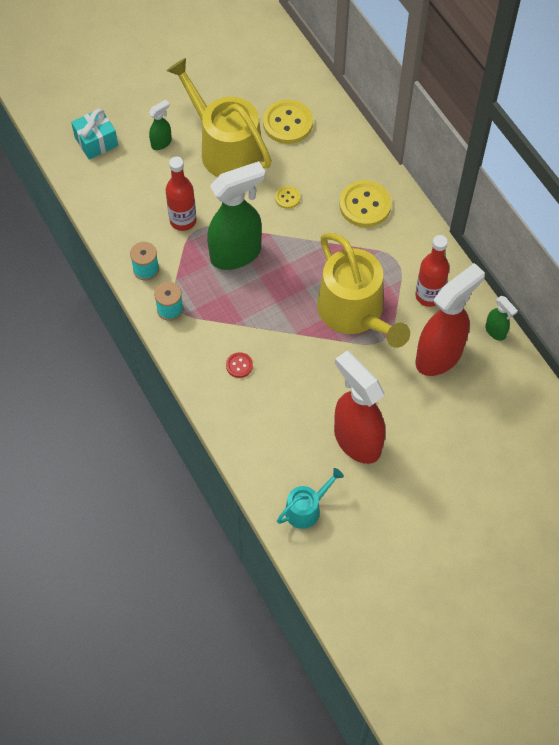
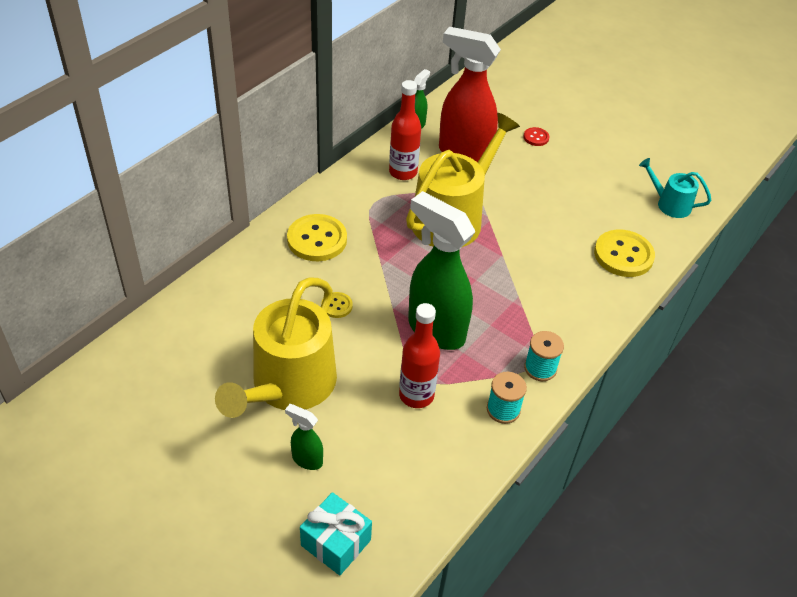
camera: 115 degrees left, 15 degrees down
red button [226,352,253,378] -> red button moved to [524,127,549,146]
yellow button [263,100,313,144] -> yellow button moved to [594,230,655,277]
red spray bottle [334,351,385,464] -> none

